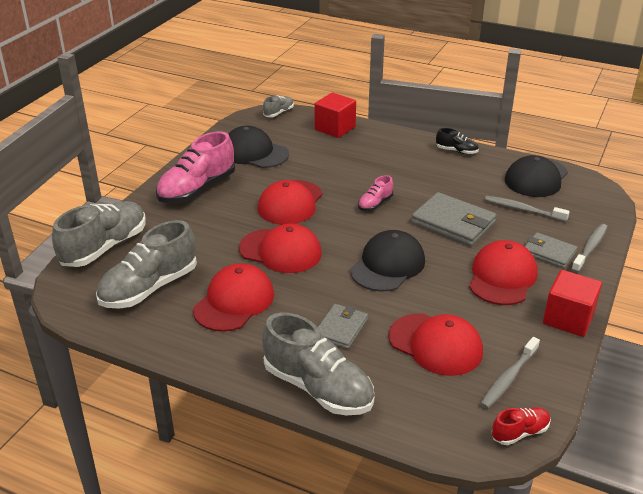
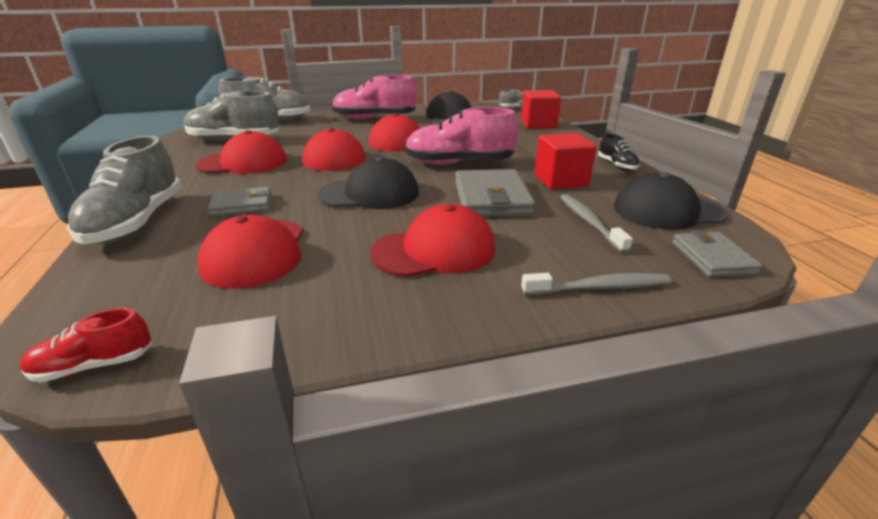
camera: 50 degrees right, 5 degrees down
pink shoe [358,175,393,211] -> pink shoe [405,107,518,165], size x2.07
grey toothbrush [480,337,540,409] -> none
red shoe [492,407,551,445] -> red shoe turned 135 degrees clockwise [20,308,152,382]
grey wallet [525,232,577,268] -> grey wallet moved to [672,230,763,277]
red cube [543,270,602,337] -> red cube moved to [534,133,596,189]

